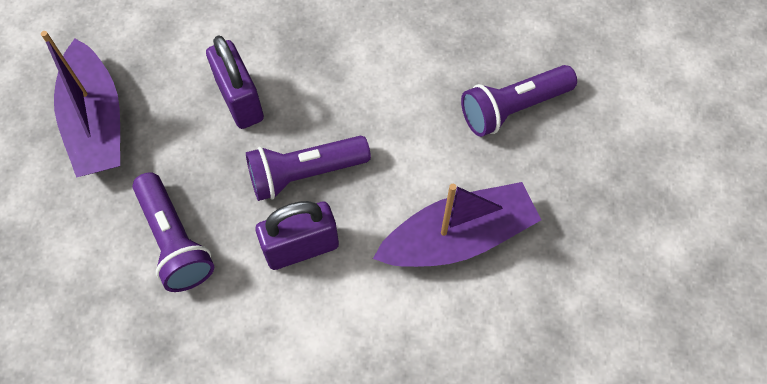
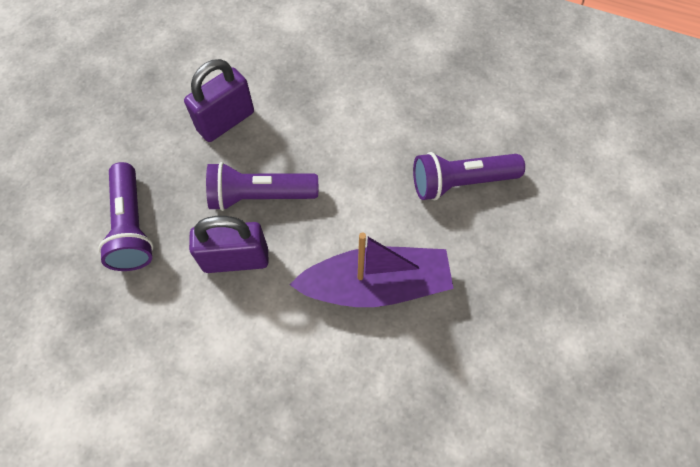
camera: 15 degrees right, 0 degrees up
purple boat [41,31,120,177] -> none
purple padlock [206,35,264,129] -> purple padlock turned 60 degrees clockwise [184,59,254,142]

